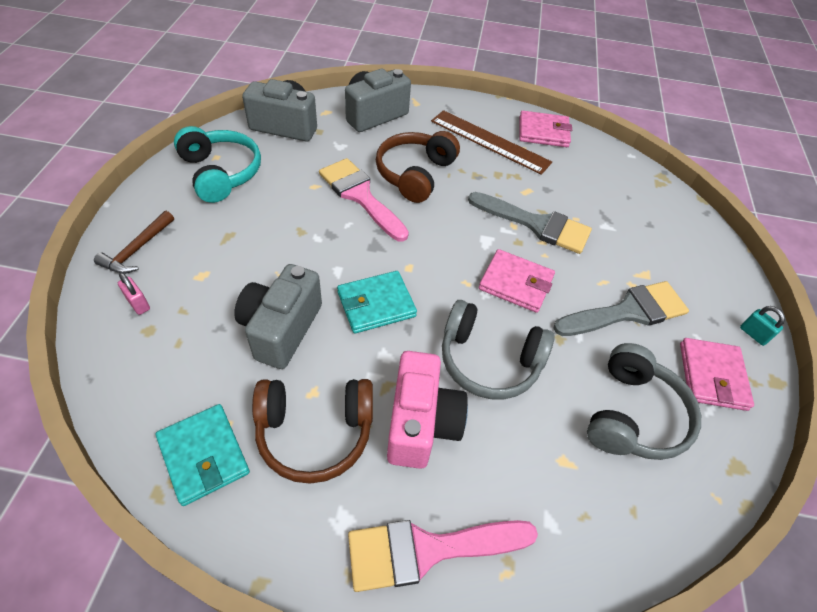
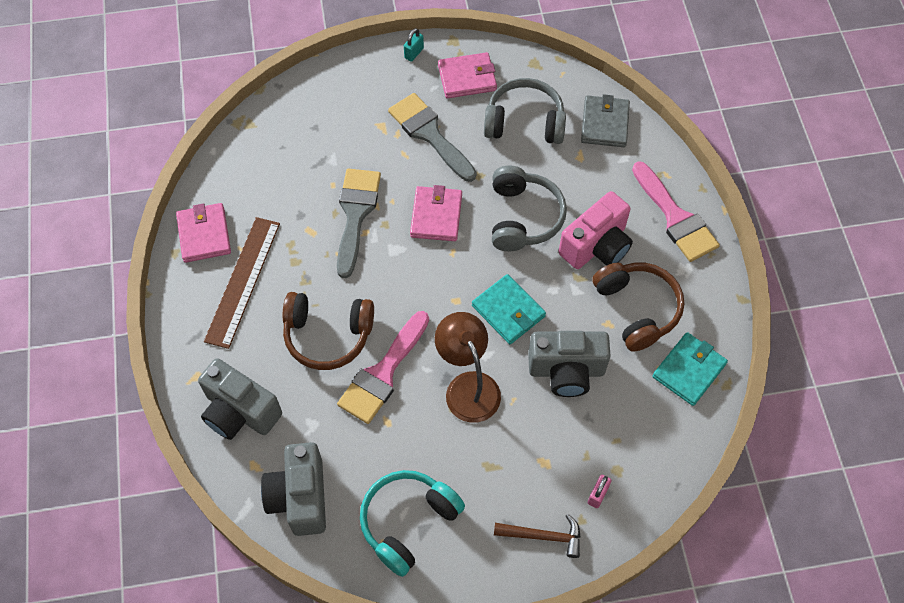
camera: 105 degrees left, 10 degrees up
pink camera [387,351,468,469] -> pink camera turned 150 degrees clockwise [559,191,633,269]
none -> brown lamp [435,312,501,423]
none -> grey wallet [581,94,630,147]

